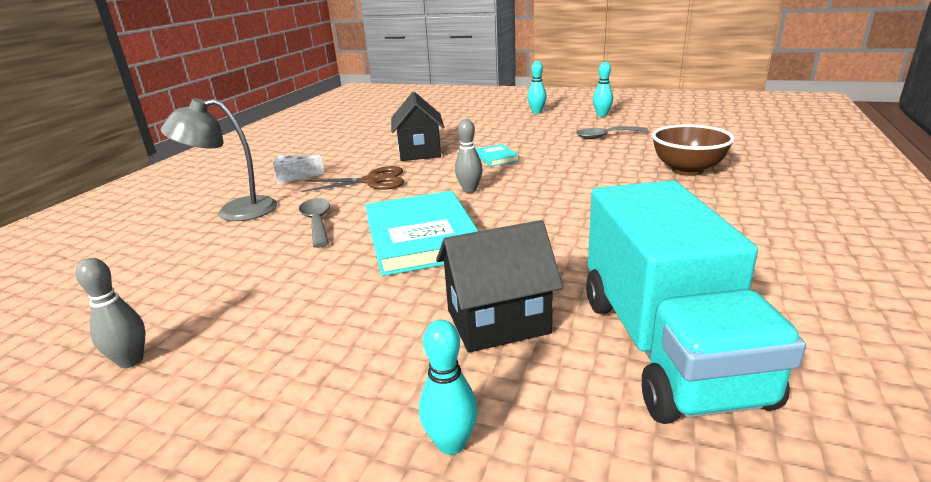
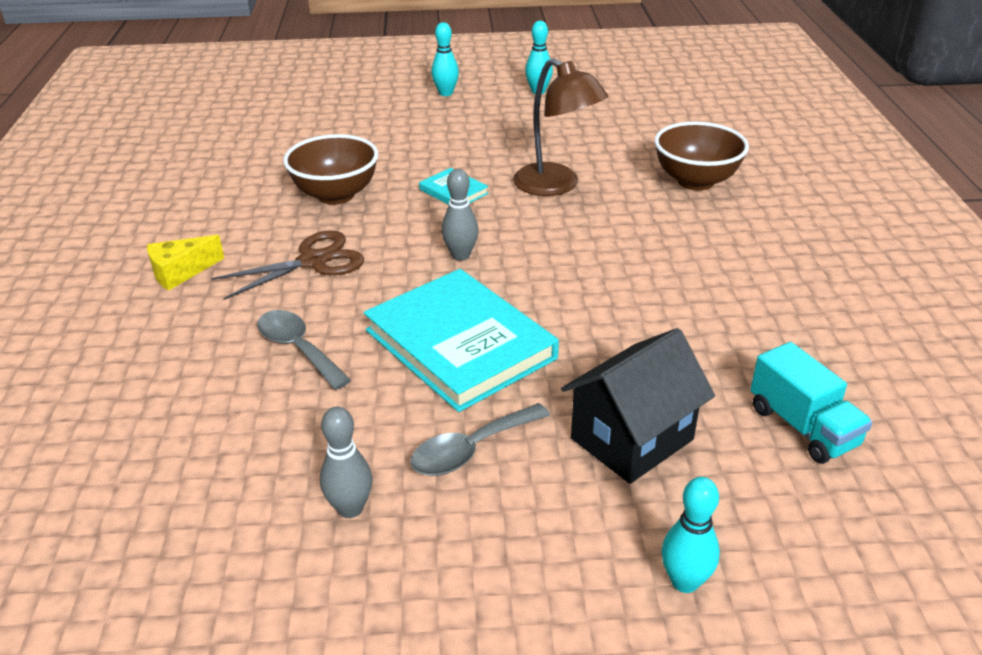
camera: 25 degrees left, 10 degrees up
grey bowling pin [76,258,146,368] -> grey bowling pin moved to [320,407,372,518]
grey lamp [161,98,277,221] -> none
white cheese [273,155,324,184] -> yellow cheese [147,235,224,290]
black house [391,92,444,161] -> brown bowl [283,134,378,205]
grey spoon [576,127,649,139] -> grey spoon moved to [410,403,550,476]
turquoise truck [586,180,806,424] -> turquoise truck [750,342,872,464], size x0.49
none -> brown lamp [513,58,608,196]

